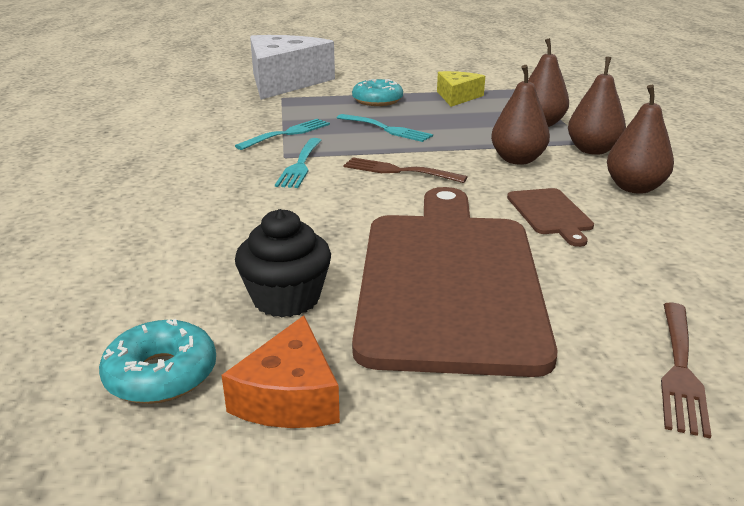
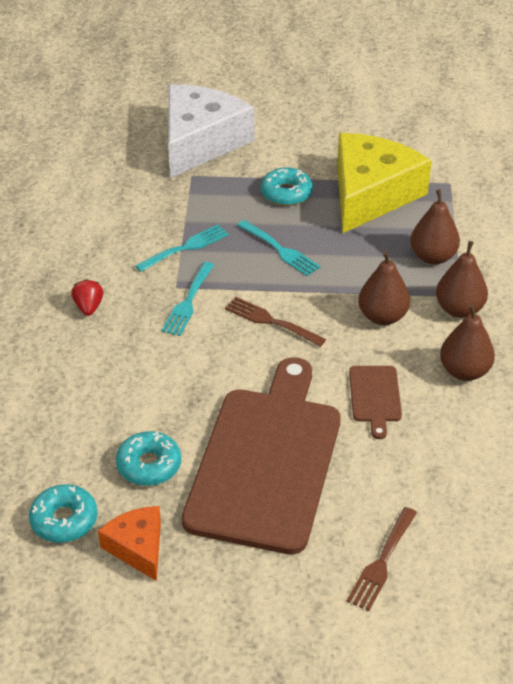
camera: 10 degrees right, 15 degrees up
orange cheese [222,316,340,428] -> orange cheese turned 135 degrees clockwise [98,506,161,581]
black cupcake [235,209,331,317] -> turquoise donut [116,431,181,486]
yellow cheese [437,71,485,107] -> yellow cheese [337,133,432,233], size x1.99
none -> red strawberry [71,279,103,316]

